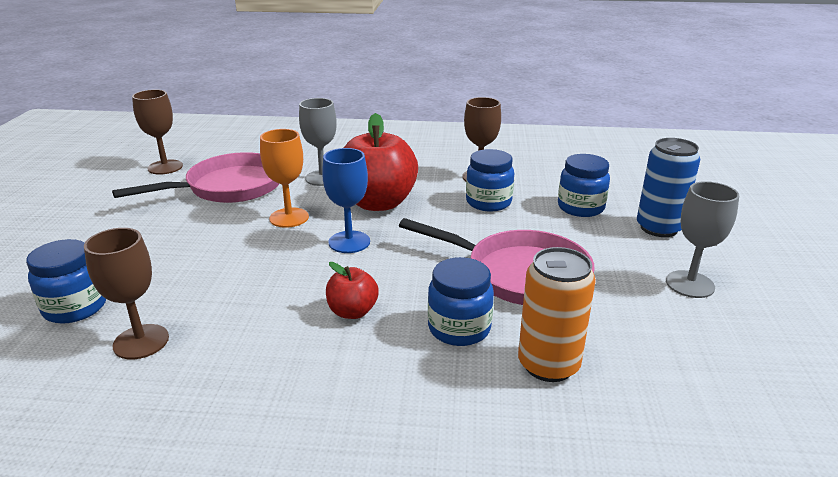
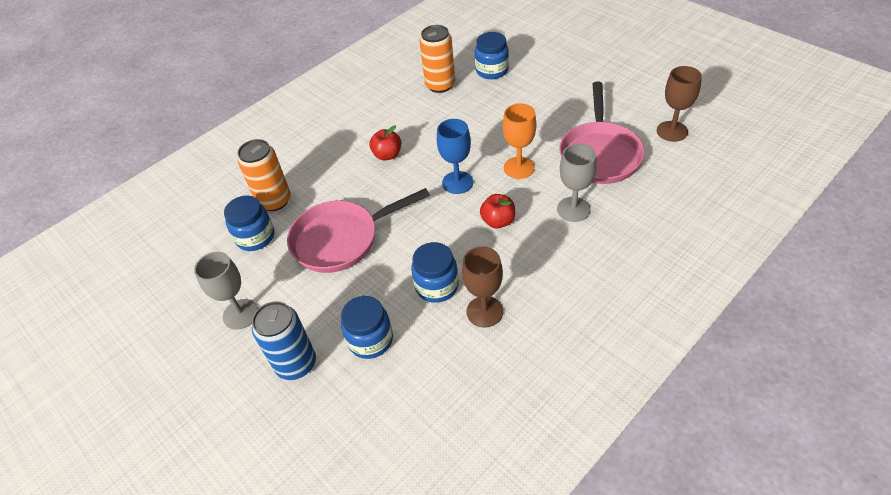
camera: 135 degrees right, 20 degrees up
brown goblet [84,228,169,359] -> orange can [419,25,455,93]
red apple [344,113,418,211] -> red apple [480,194,515,228], size x0.49
blue jar [428,257,494,346] -> blue jar moved to [224,196,274,251]

